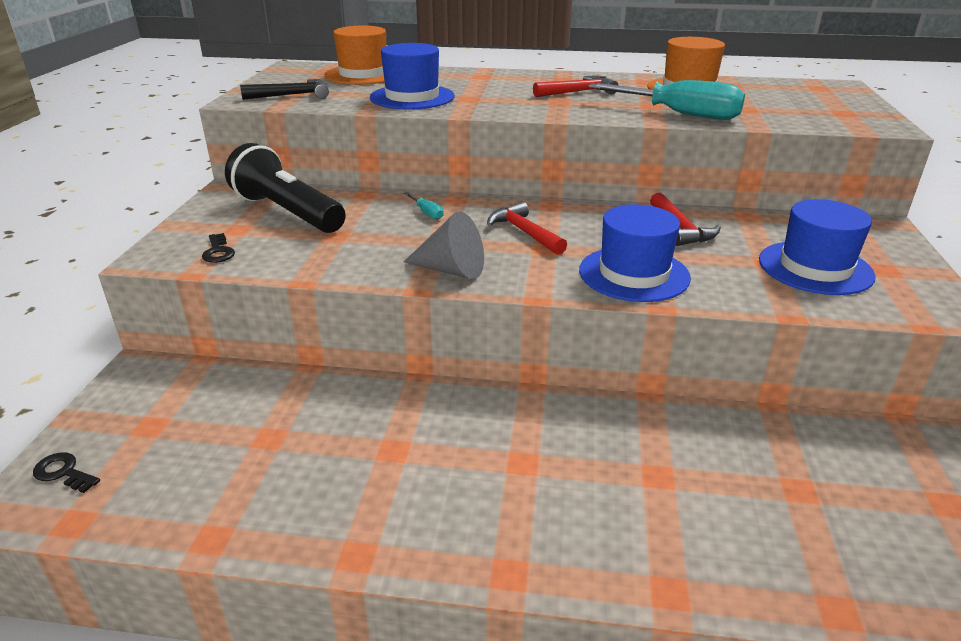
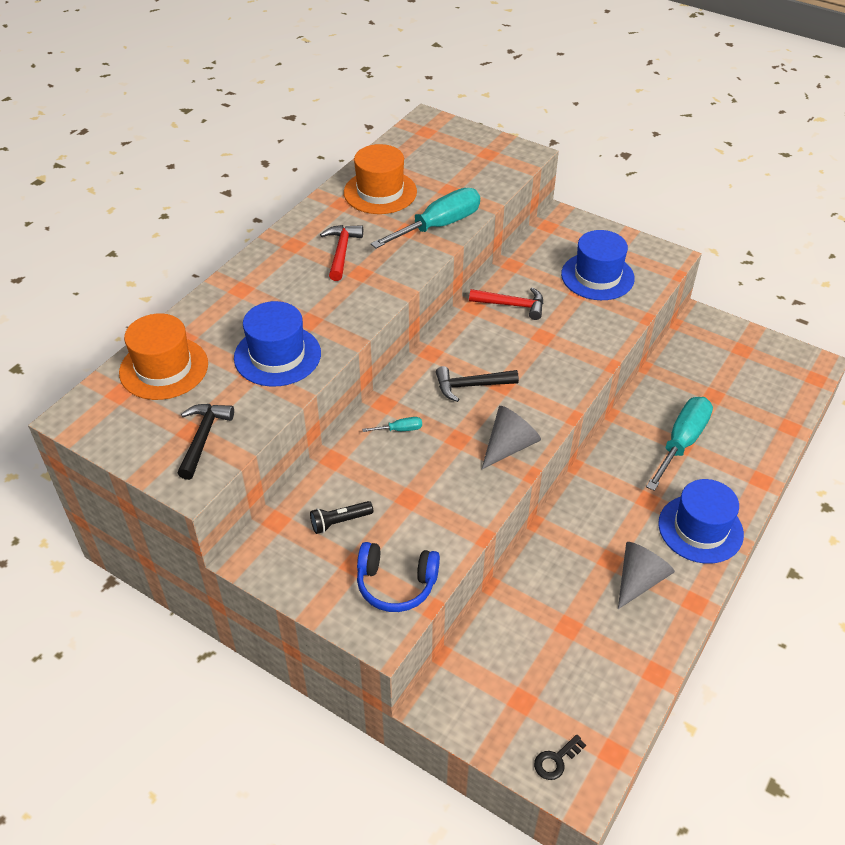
camera: 65 degrees left, 15 degrees up
black key [202,233,235,263] -> blue headphones [357,542,440,612]
black flashlight [225,143,346,233] -> black flashlight [310,501,373,534], size x0.44
red hammer [487,201,567,255] -> black hammer [436,366,519,402]
blue hat [579,204,691,302] -> blue hat moved to [658,479,744,564]
none -> grey cone [618,542,675,609]
none -> turquoise screwdriver [646,397,713,491]

